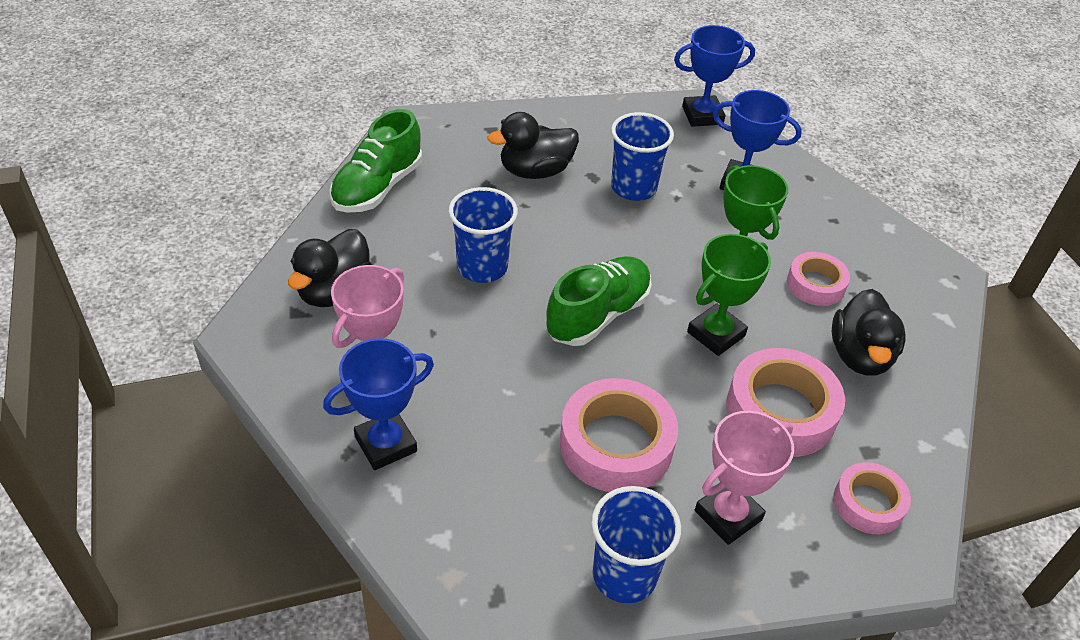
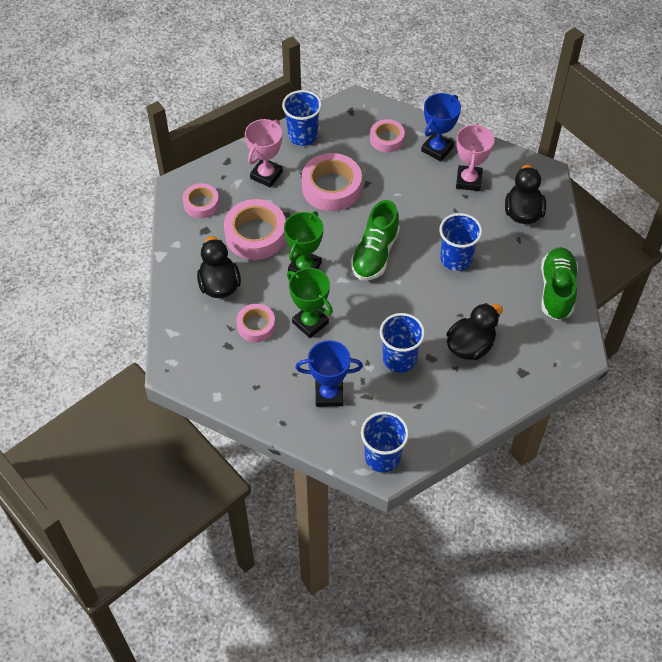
camera: 160 degrees right, 10 degrees up
blue trophy [674,25,755,127] -> blue cup [361,411,409,473]
none -> pink tape [370,119,405,152]

